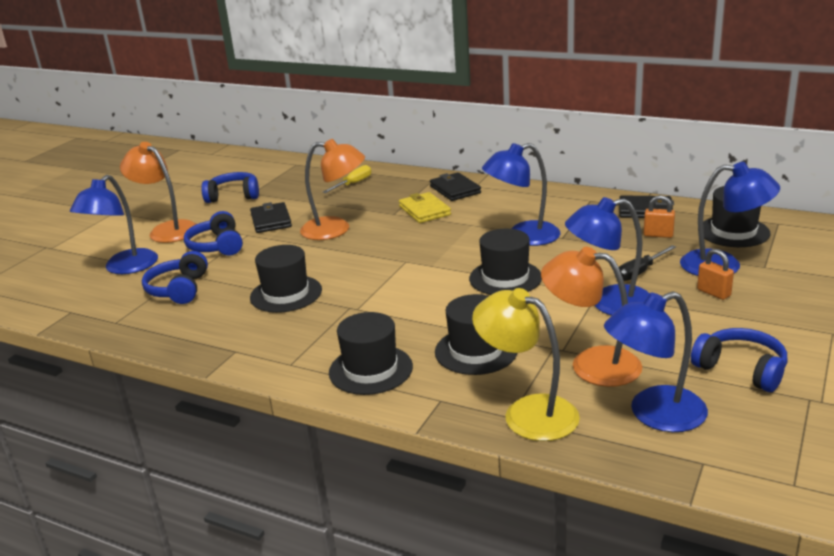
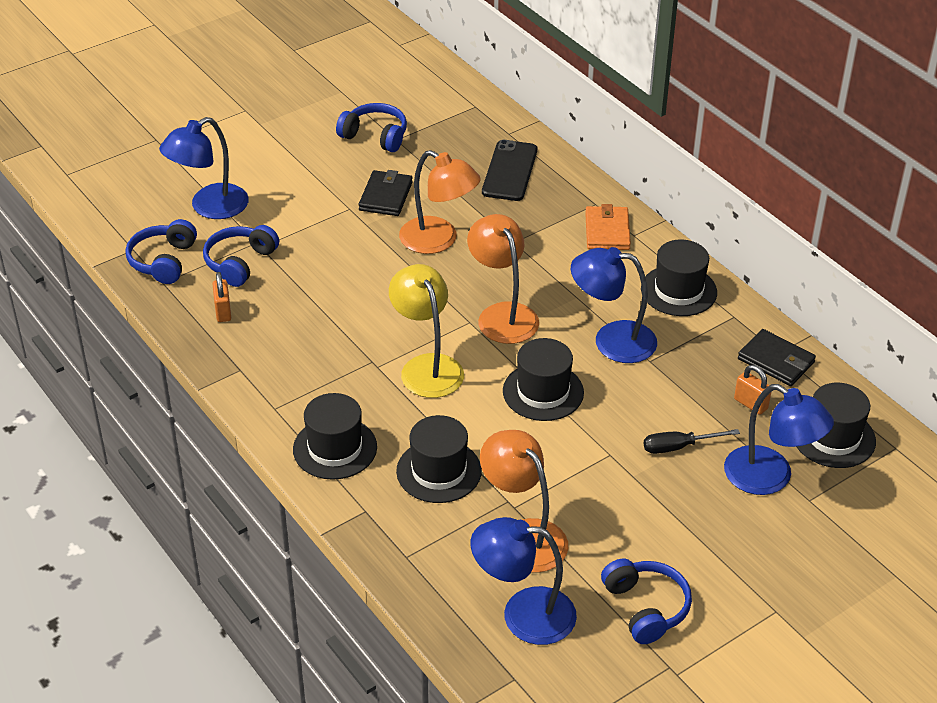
camera: 25 degrees right, 15 degrees up
orange lamp [120,142,196,243] -> orange lamp moved to [467,214,539,344]
blue headphones [184,211,243,256] -> blue headphones moved to [125,219,197,284]
black hat [250,245,322,313] -> black hat moved to [641,239,717,316]
yellow screwdriver [323,165,371,193] -> black phone [482,140,537,201]
yellow wallet [399,192,451,223] -> none
black wallet [430,172,481,201] -> orange wallet [585,204,631,250]
yellow lamp [472,288,580,441] -> yellow lamp moved to [389,264,464,398]
blue lamp [565,197,650,316] -> none
orange padlock [697,249,734,300] -> orange padlock moved to [213,272,231,322]

